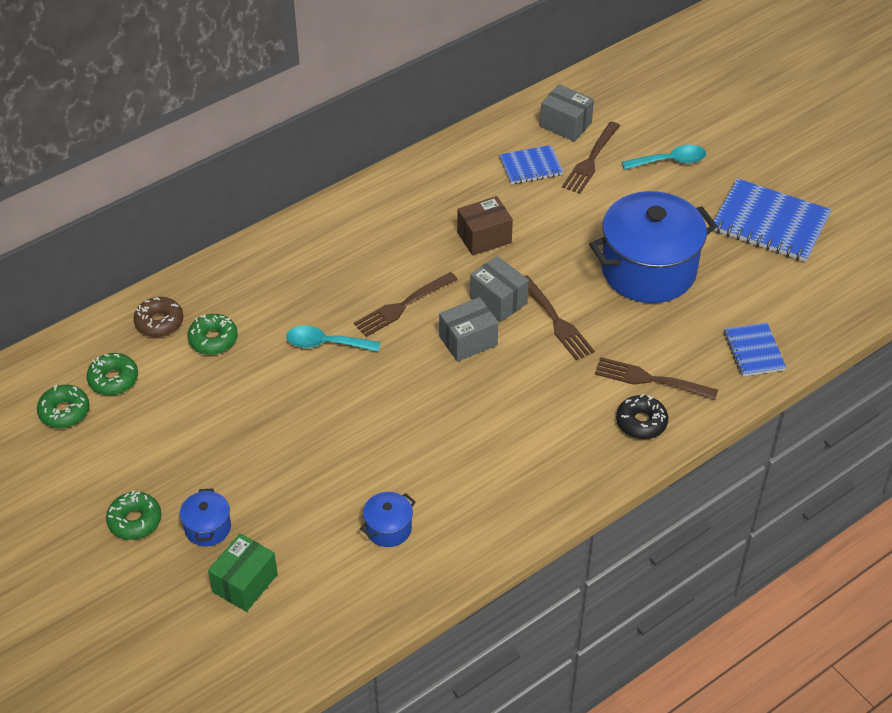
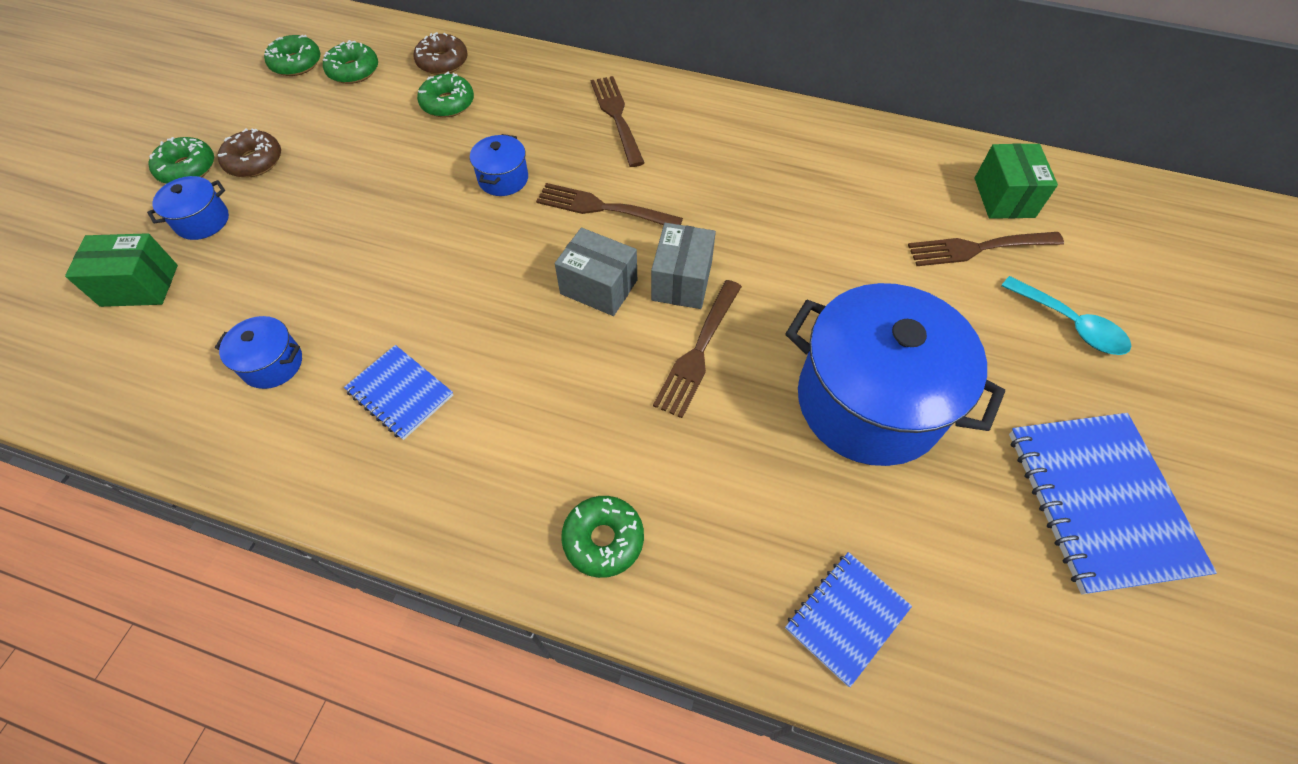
camera: 55 degrees right, 10 degrees up
turquoise spoon [286,326,381,352] -> blue pot [470,134,528,196]
brown box [457,196,513,256] -> none
blue notebook [499,145,563,184] -> blue notebook moved to [344,345,453,440]
grey box [540,84,594,142] -> green box [974,143,1058,219]
brown fork [595,357,718,400] -> brown fork moved to [591,76,644,167]
black donut [616,394,668,439] -> green donut [561,496,644,578]
none -> brown donut [218,128,281,177]

